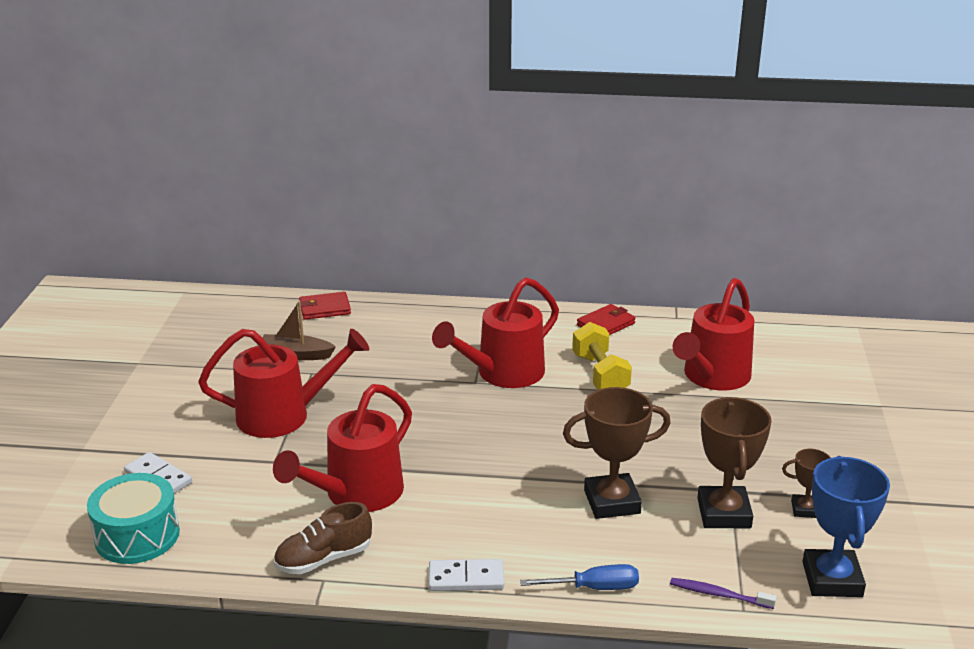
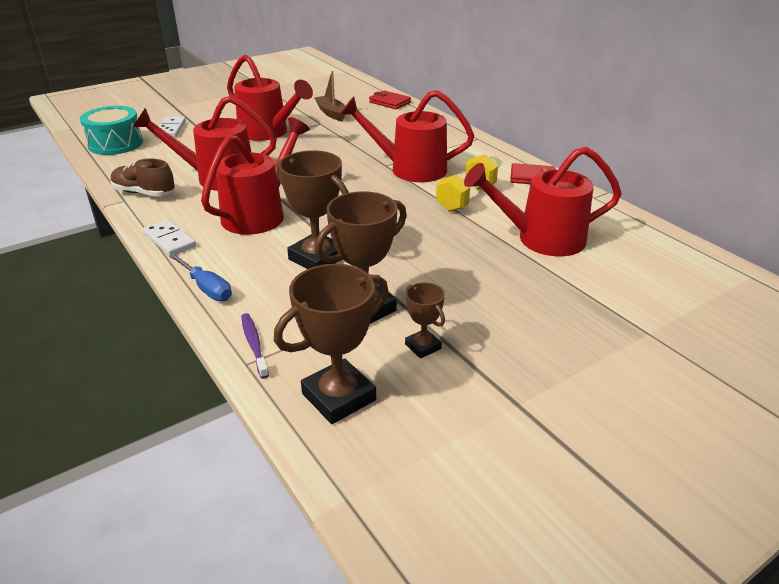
camera: 50 degrees right, 5 degrees up
blue trophy [802,456,890,597] -> brown trophy [274,264,388,424]
none -> red watering can [201,117,310,235]

